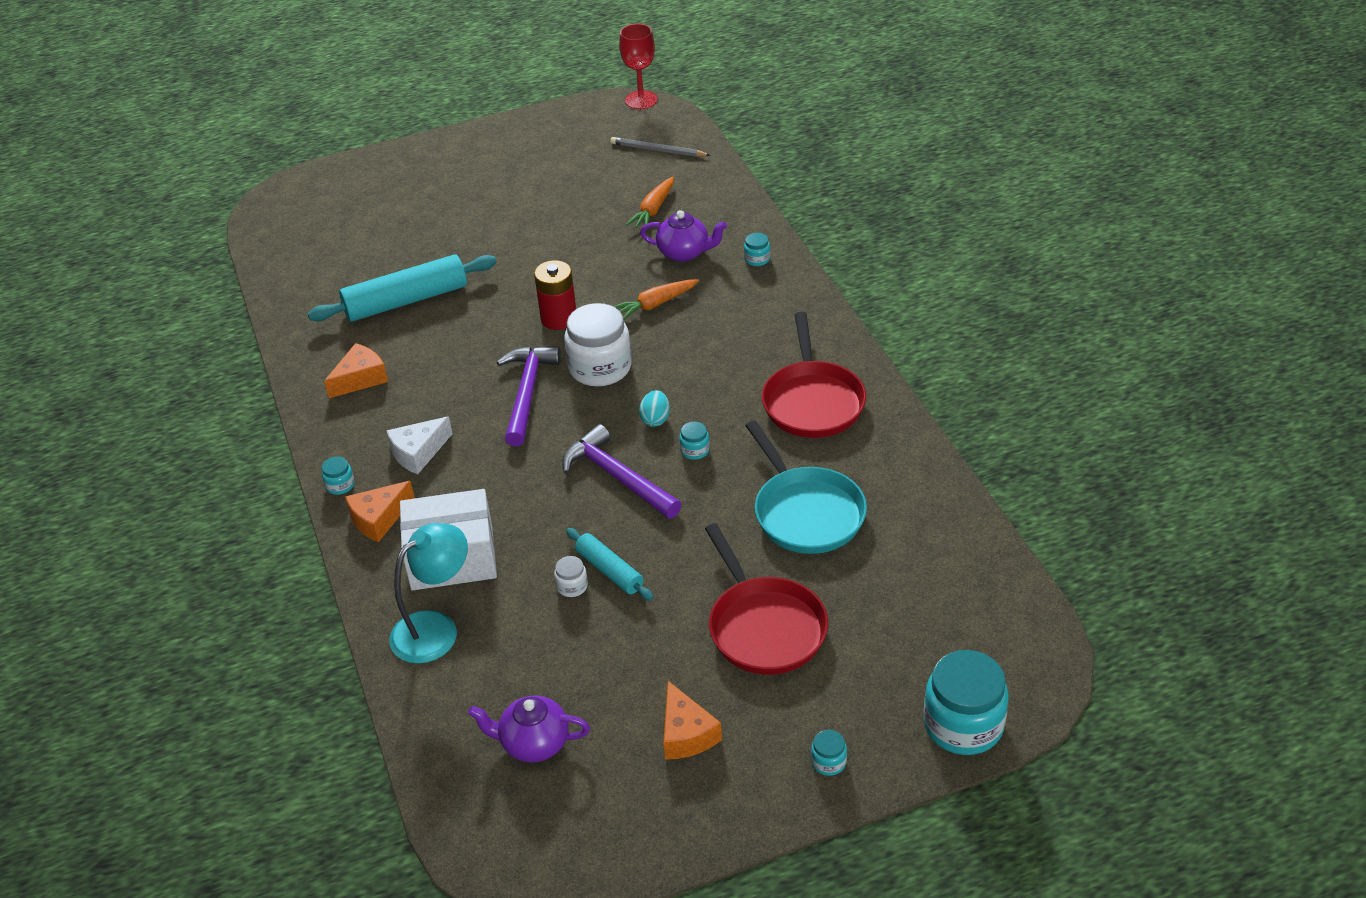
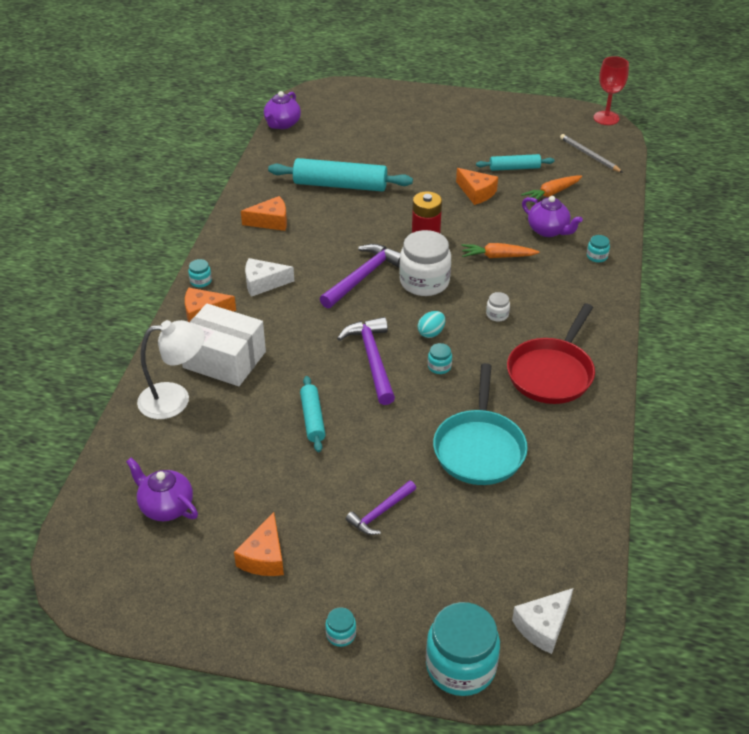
camera: 30 degrees right, 0 degrees up
turquoise lamp [389,523,468,664] -> white lamp [137,320,205,419]
white jar [554,556,588,597] -> white jar moved to [486,292,510,322]
red pan [705,523,828,675] -> purple hammer [346,481,416,535]
none -> purple teapot [264,91,301,129]
none -> orange cheese [456,168,498,205]
none -> turquoise rolling pin [476,154,555,171]
none -> white cheese [512,588,573,654]

